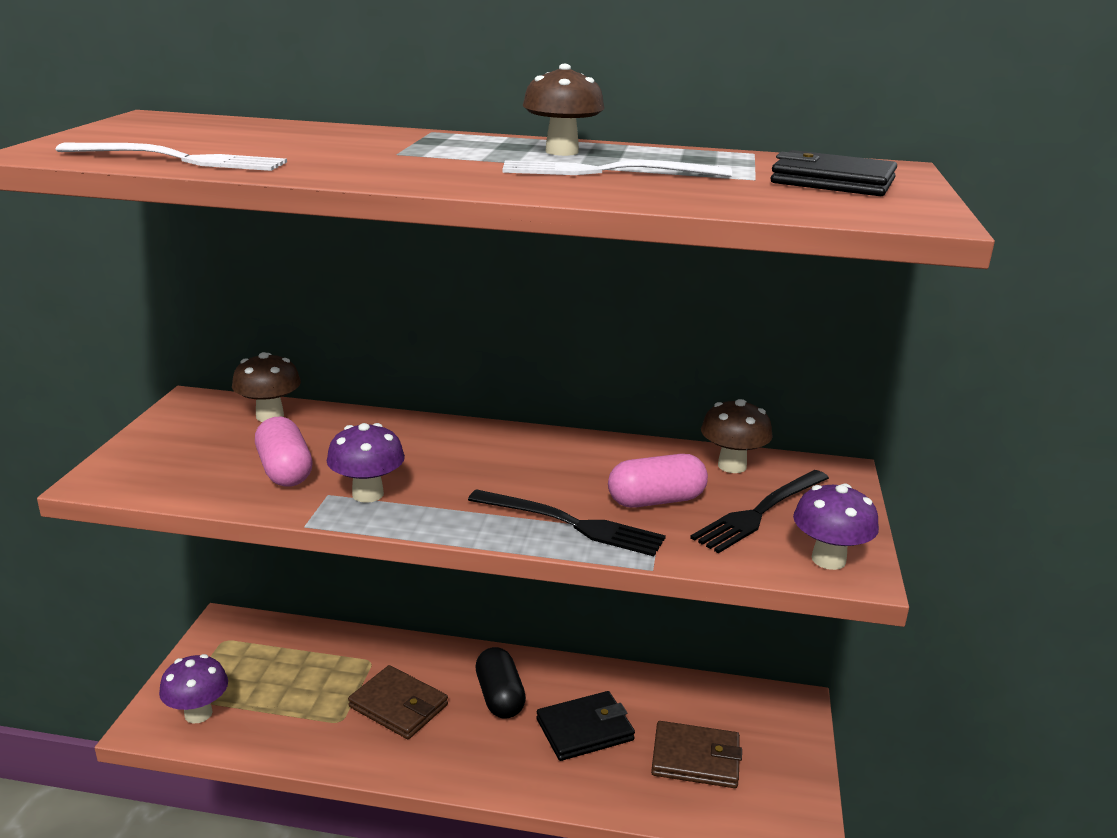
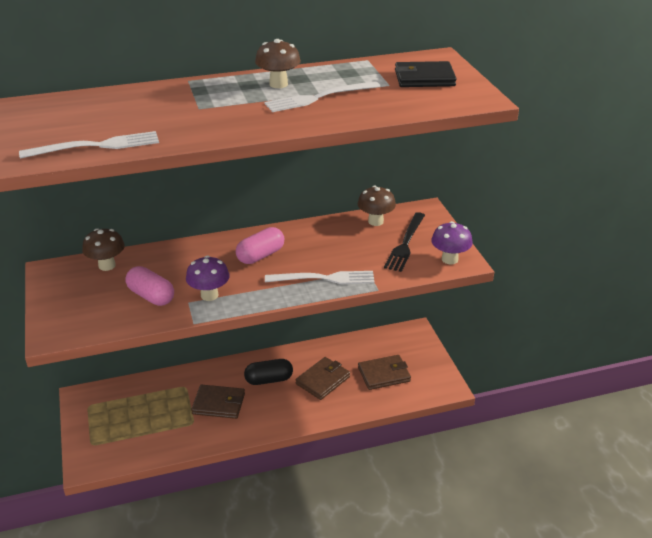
camera: 25 degrees left, 10 degrees up
purple mushroom [159,654,228,723] -> none
black fork [468,489,666,556] -> white fork [265,271,375,284]
black capsule [475,647,526,719] -> black capsule turned 60 degrees counterclockwise [244,359,293,385]
black wallet [536,691,635,761] -> brown wallet [296,357,350,400]
pink capsule [608,454,708,508] -> pink capsule moved to [236,227,284,264]

